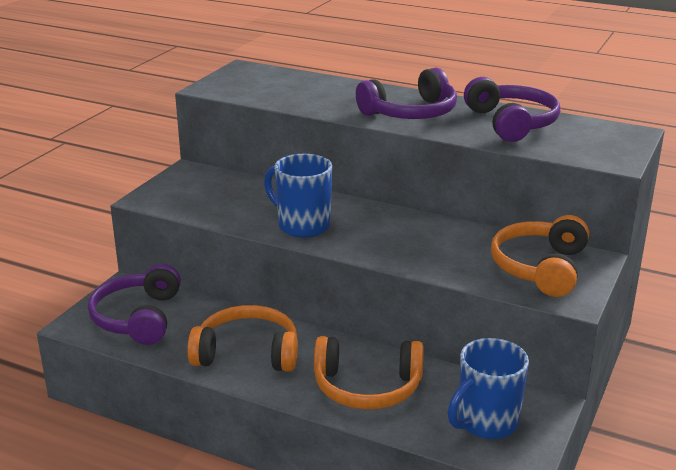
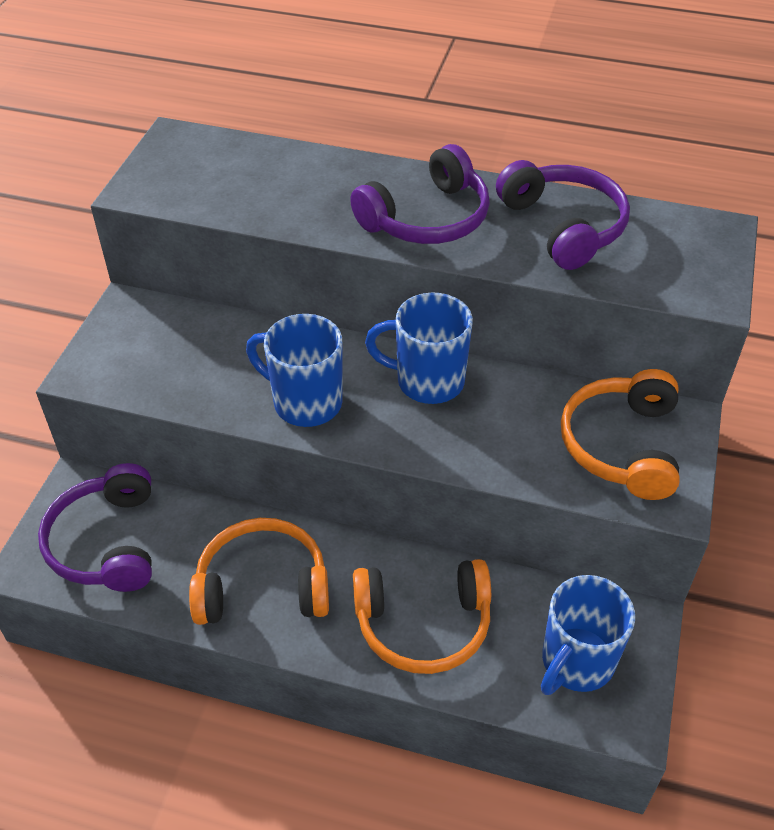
camera: 10 degrees left, 20 degrees up
none -> blue mug [365,293,473,404]

